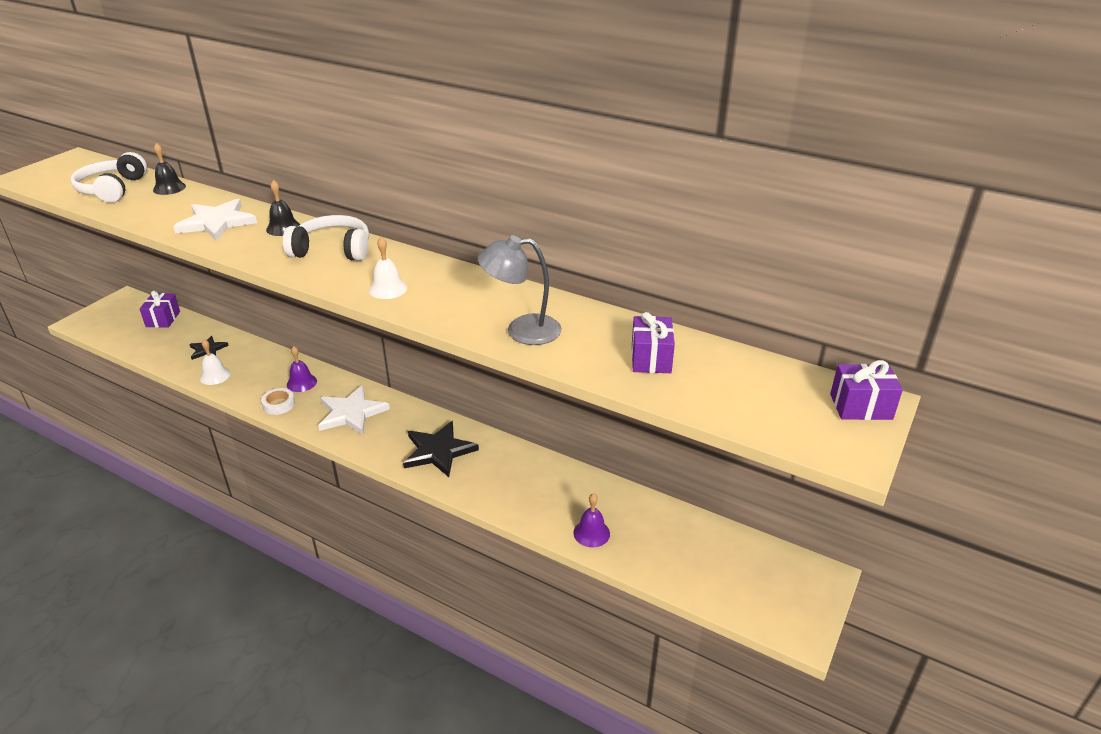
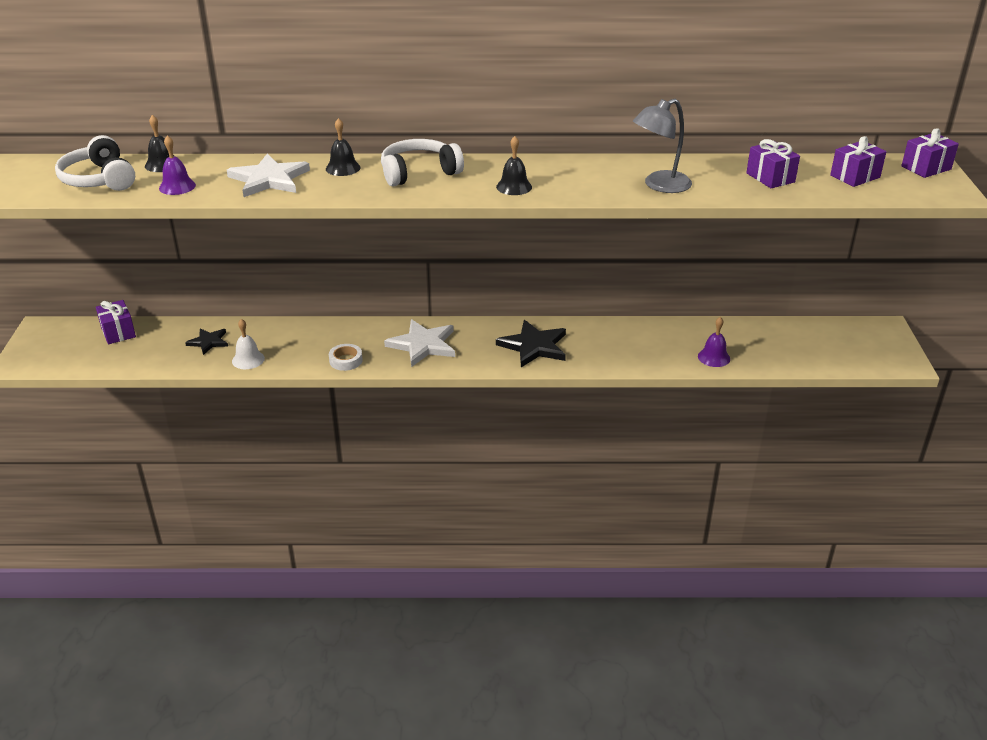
camera: 30 degrees left, 0 degrees up
purple bell [287,346,317,392] -> purple bell moved to [159,136,196,195]
white bell [369,237,407,299] -> black bell [496,136,532,195]
none -> purple gift [830,136,887,187]

